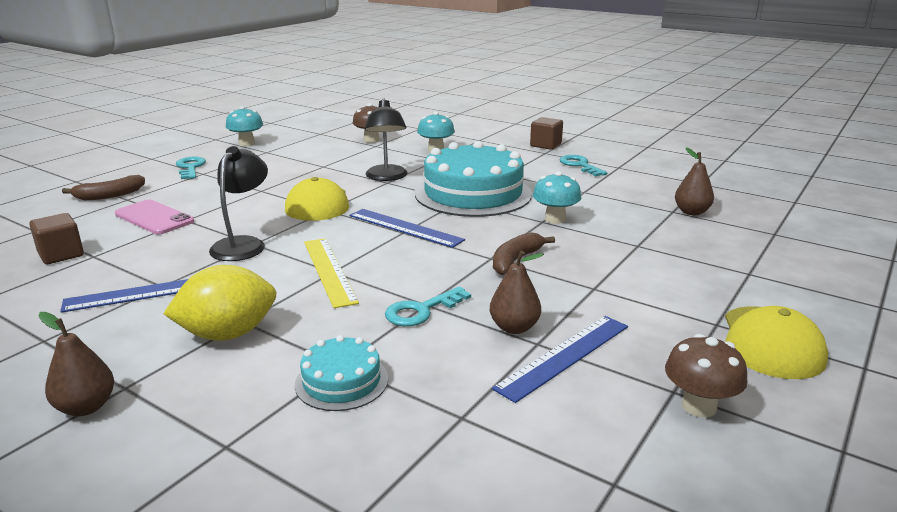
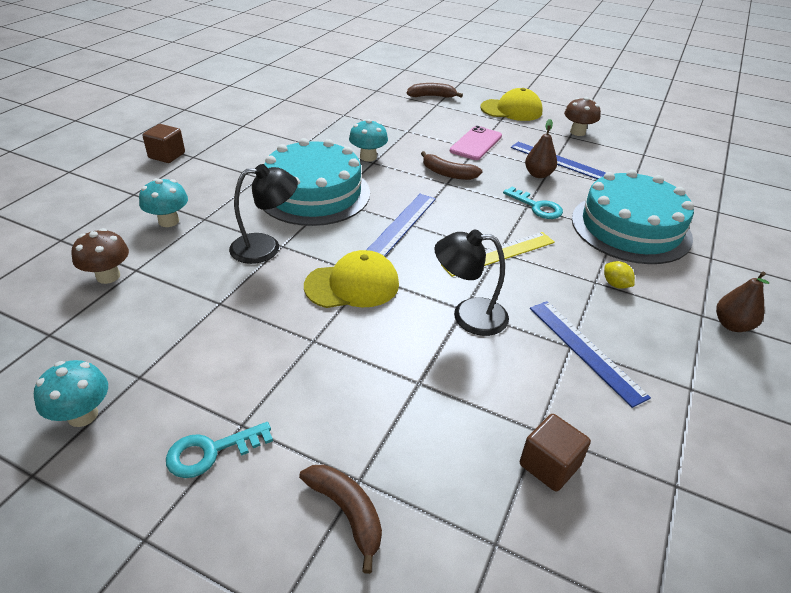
camera: 100 degrees left, 15 degrees up
pink phone [115,200,194,235] -> pink phone moved to [450,126,502,160]
yellow lemon [163,265,277,341] -> yellow lemon [604,261,635,289], size x0.46
turquoise cake [295,335,388,411] -> turquoise cake [572,170,694,264], size x2.09
turquoise key [560,155,607,176] -> none
brown pear [675,147,714,215] -> none
none -> brown banana [407,83,463,98]

